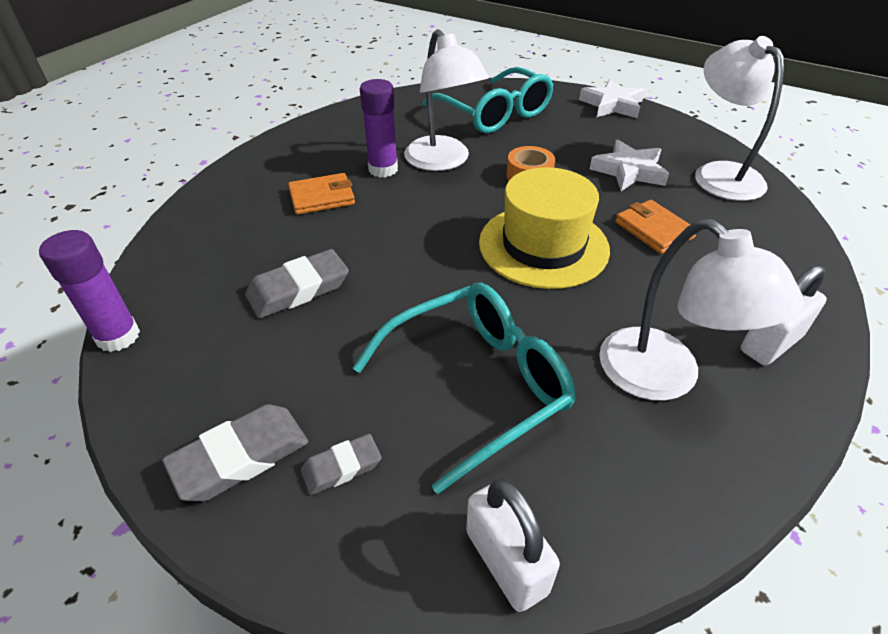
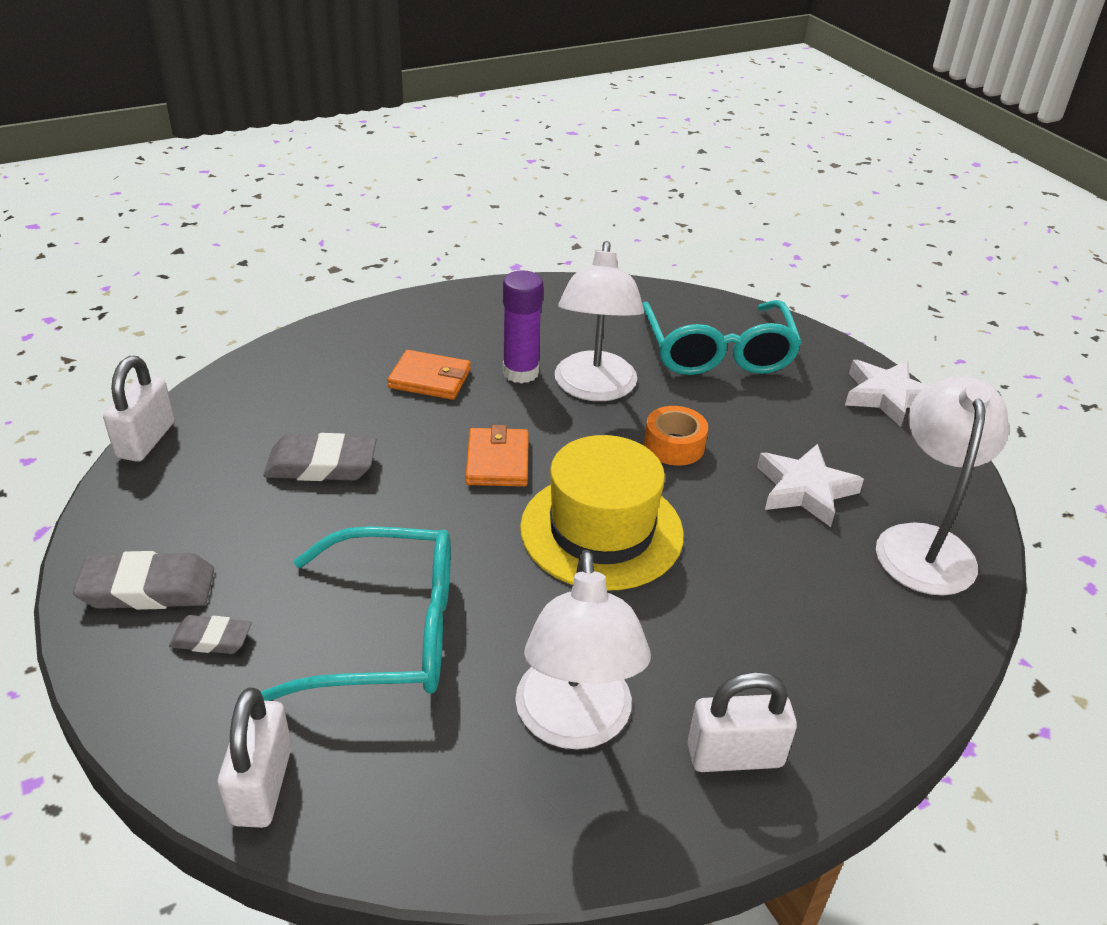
camera: 30 degrees right, 5 degrees down
purple glue stick [39,230,140,352] -> white padlock [103,356,175,462]
orange wallet [615,200,696,254] -> orange wallet moved to [466,425,529,487]

